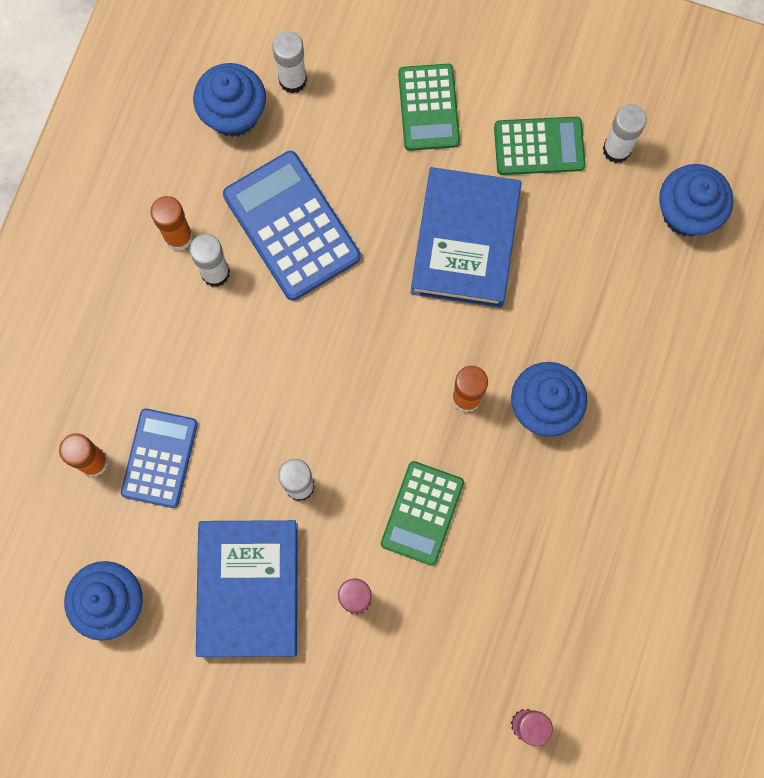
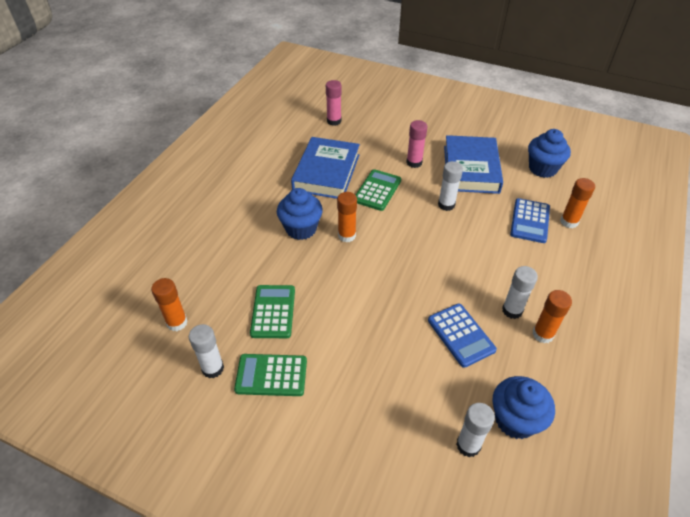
camera: 175 degrees left, 30 degrees down
blue calculator [223,151,361,301] -> blue calculator [428,303,497,368], size x0.66
green calculator [398,64,460,151] -> green calculator moved to [250,285,295,338]
blue book [411,167,521,308] -> blue book moved to [291,137,360,199]
blue cupcake [659,164,733,237] -> orange glue stick [151,278,188,331]

